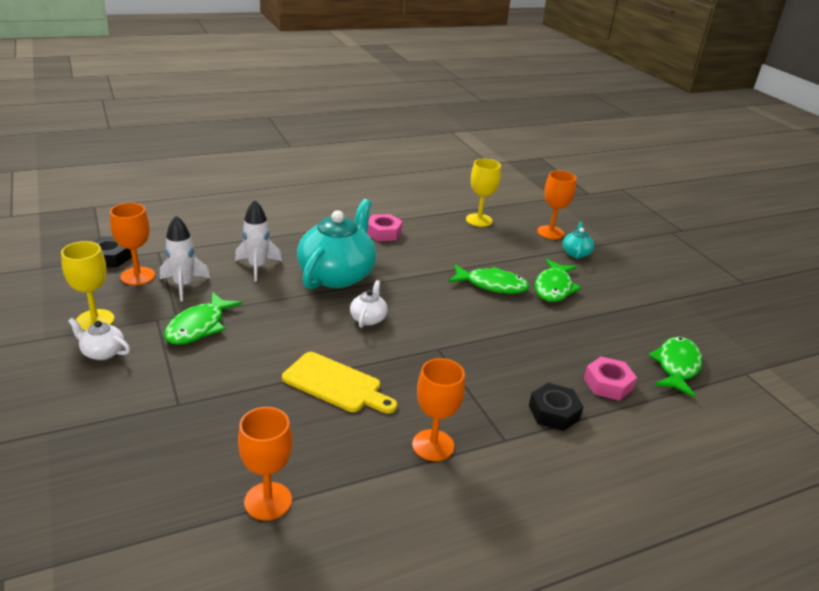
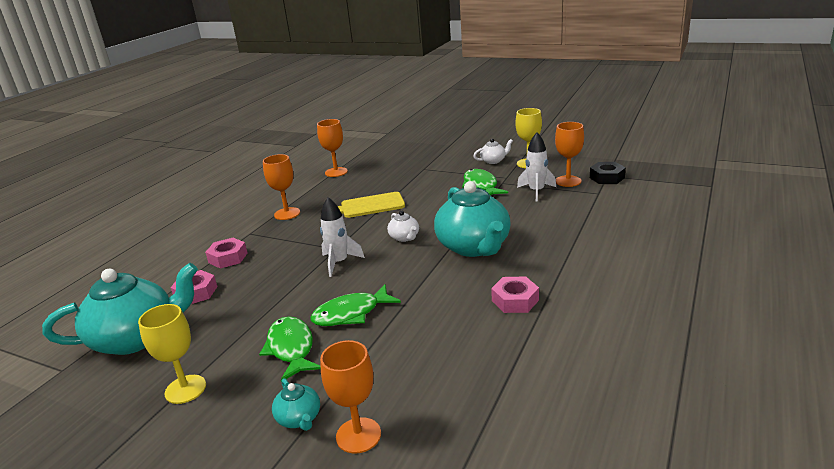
camera: 145 degrees right, 5 degrees down
white rocket [235,200,282,282] -> white rocket moved to [320,197,365,277]
yellow goblet [466,159,501,227] -> yellow goblet moved to [138,304,206,404]
black nut [529,383,584,431] -> pink nut [205,238,247,269]
green fish [648,337,702,398] -> turquoise teapot [42,263,198,355]

